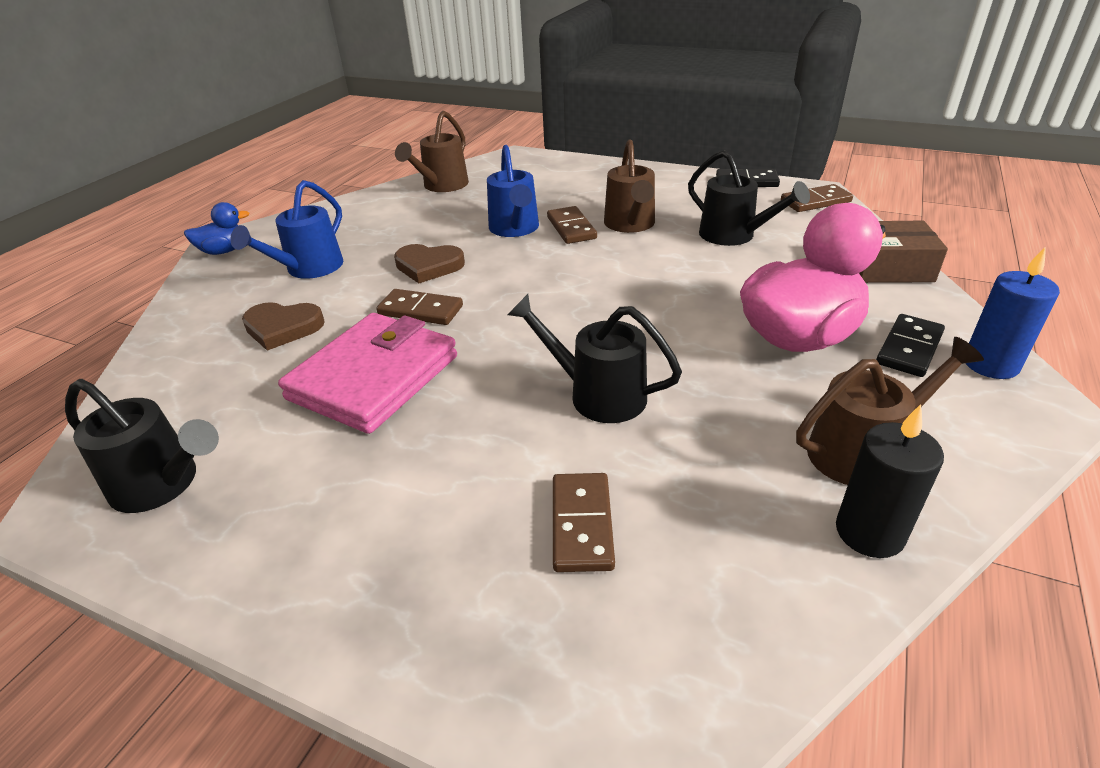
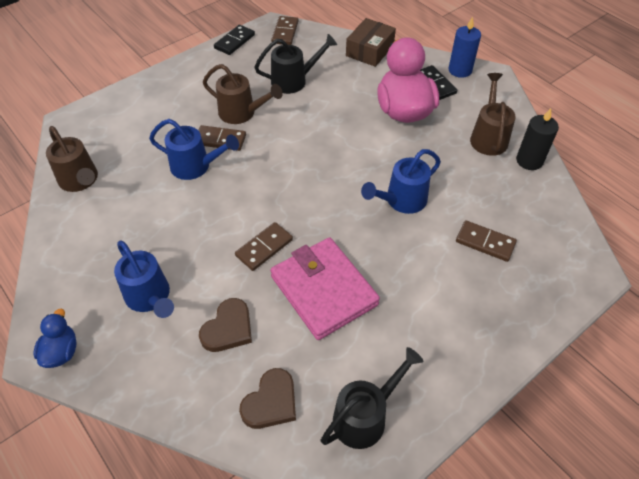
camera: 65 degrees left, 15 degrees up
brown heart [394,244,465,283] -> brown heart moved to [239,368,296,429]
black watering can [507,294,682,423] -> blue watering can [361,149,441,214]

